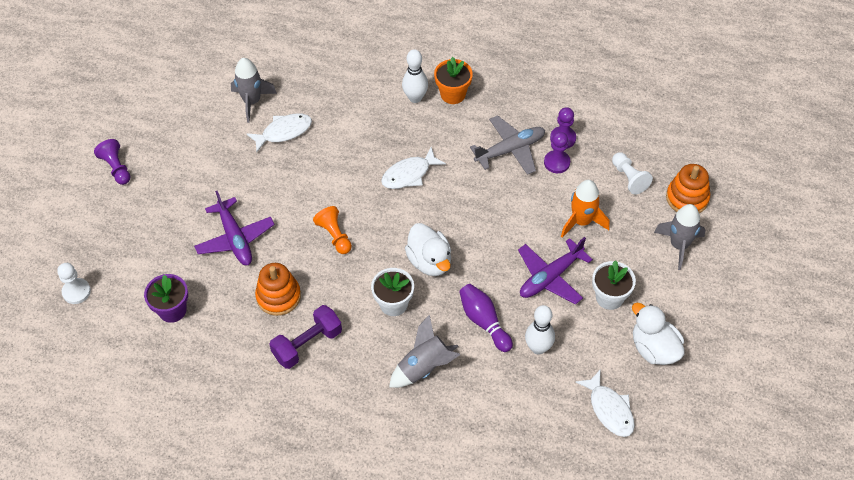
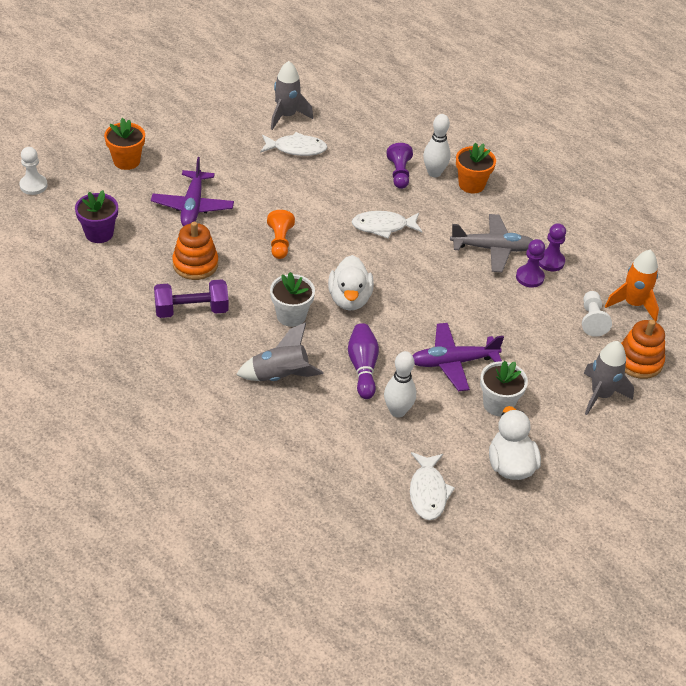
camera: 25 degrees right, 10 degrees down
purple pawn [94,139,130,185] -> purple pawn moved to [387,143,413,189]
orange rocket [561,180,610,238] -> orange rocket moved to [605,250,659,322]
none -> orange flower pot [104,118,145,170]

